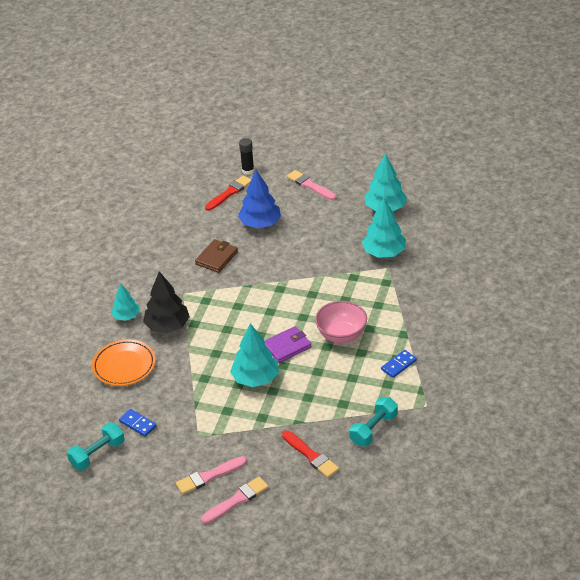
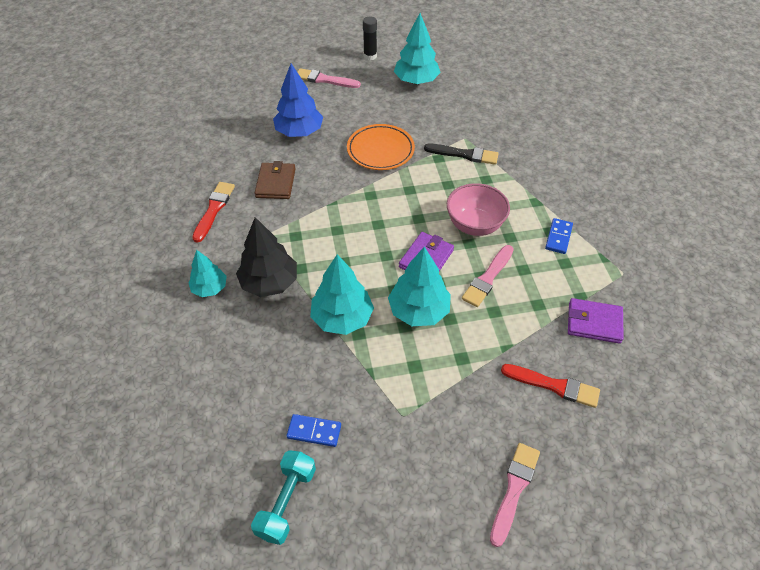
camera: 30 degrees left, 10 degrees up
orange plate [92,339,156,386] -> orange plate moved to [347,124,415,170]
pink brush [176,456,247,495] -> pink brush moved to [462,245,514,307]
red brush [205,176,251,211] -> red brush moved to [192,182,235,243]
black glue stick [239,138,254,175] -> black glue stick moved to [363,17,377,60]
turquoise dumbbell [350,397,398,446] -> purple wallet [568,298,624,344]
turquoise tree [362,198,406,258] -> turquoise tree moved to [310,254,374,335]
none -> black brush [424,144,499,165]

